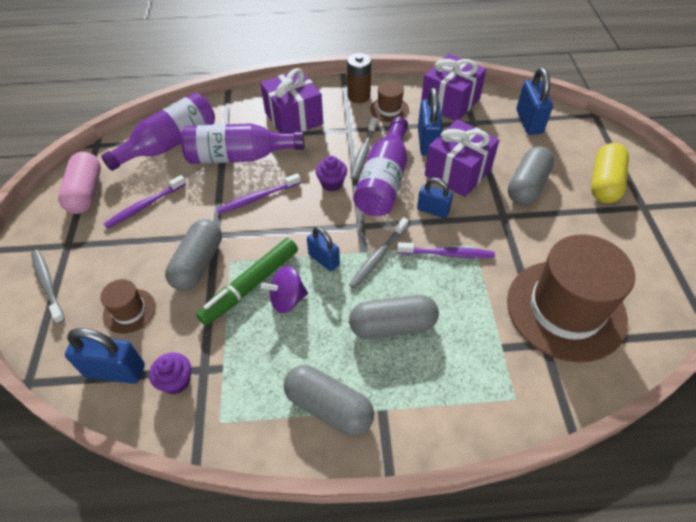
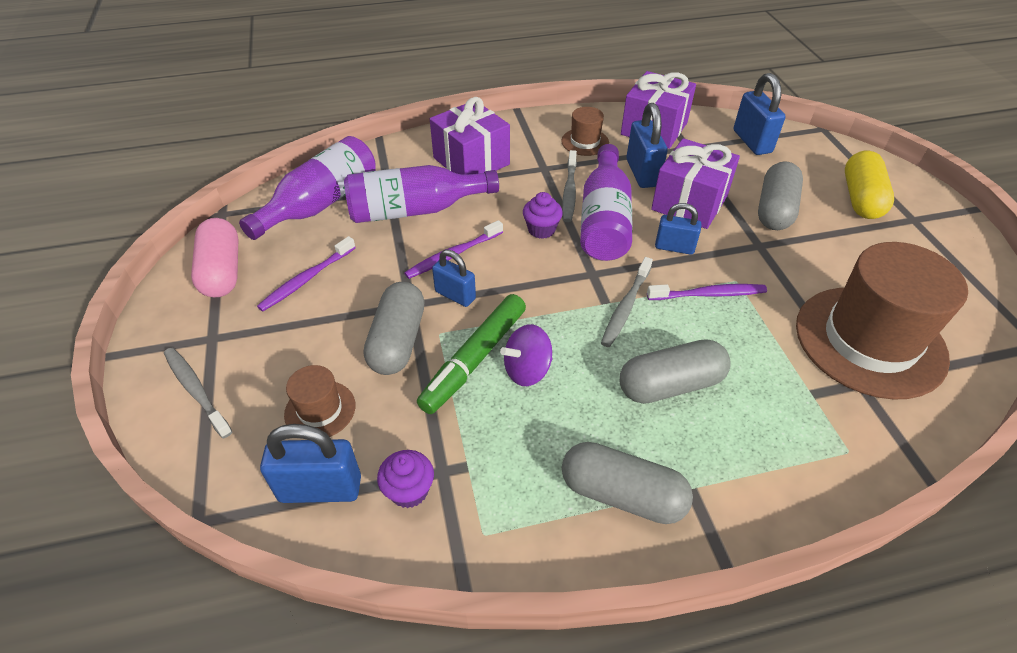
camera: 10 degrees left, 5 degrees down
blue padlock [307,227,340,271] -> blue padlock moved to [432,249,476,307]
brown battery [347,53,371,103] -> none

